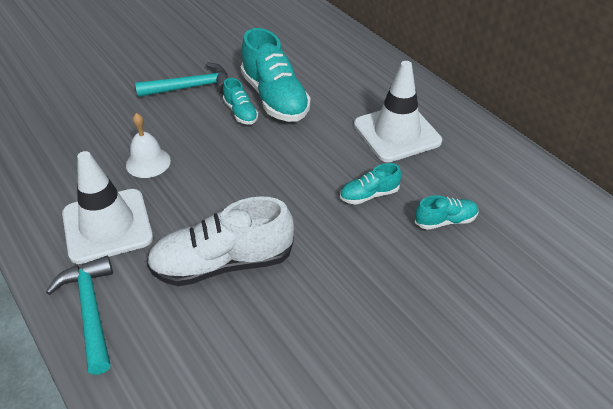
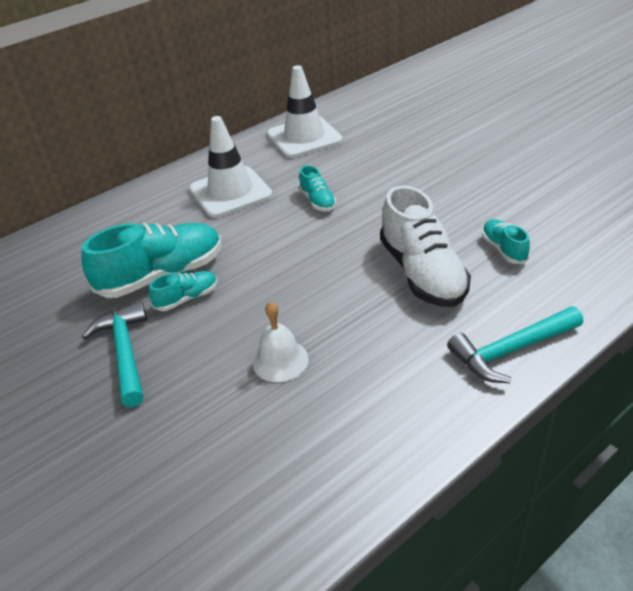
camera: 90 degrees left, 5 degrees down
white traffic cone [62,151,153,264] -> white traffic cone moved to [267,65,343,158]
turquoise shoe [415,195,479,230] -> turquoise shoe moved to [482,219,530,264]

